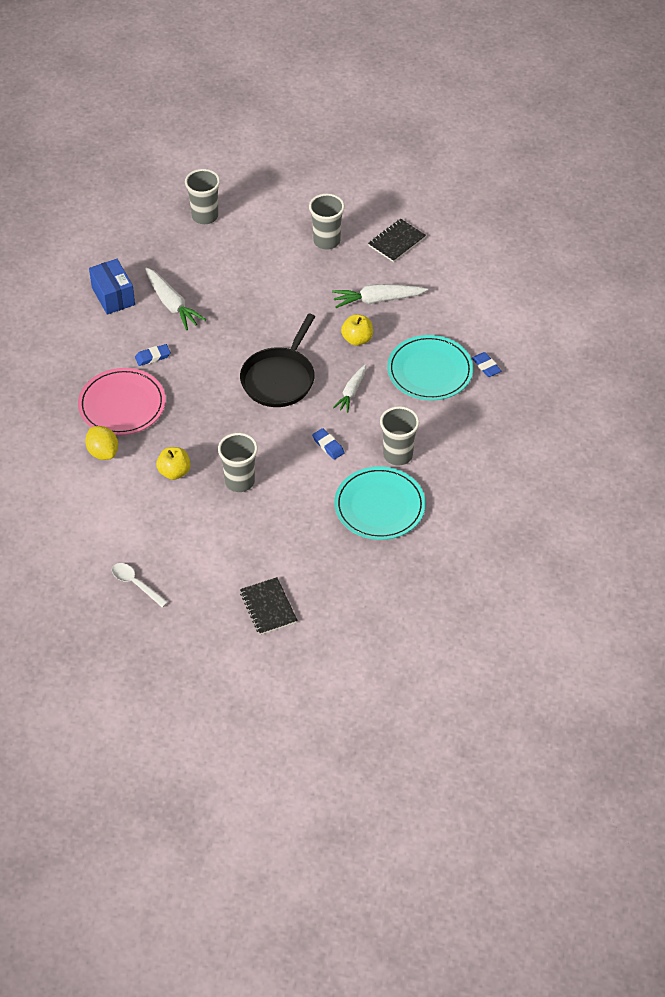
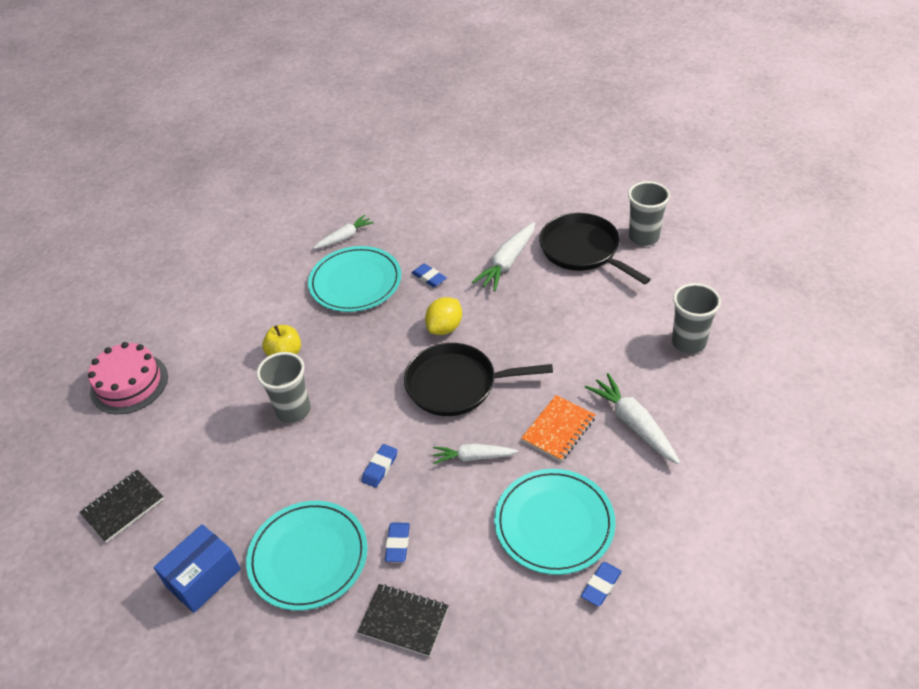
camera: 70 degrees right, 5 degrees down
pink plate [78,368,166,435] -> turquoise plate [308,246,401,312]
yellow lemon [85,426,118,460] -> yellow lemon moved to [425,297,462,335]
blue box [89,259,135,315] -> blue box moved to [153,524,241,613]
white spoon [112,563,168,608] -> pink cake [88,342,168,414]
yellow apple [341,314,373,346] -> orange notebook [521,395,596,462]
black notebook [368,219,426,262] -> black notebook moved to [358,584,449,657]
grey cup [380,406,419,466] -> blue eraser [385,522,410,562]
none -> white carrot [314,215,374,249]
none -> black pan [539,213,651,285]

